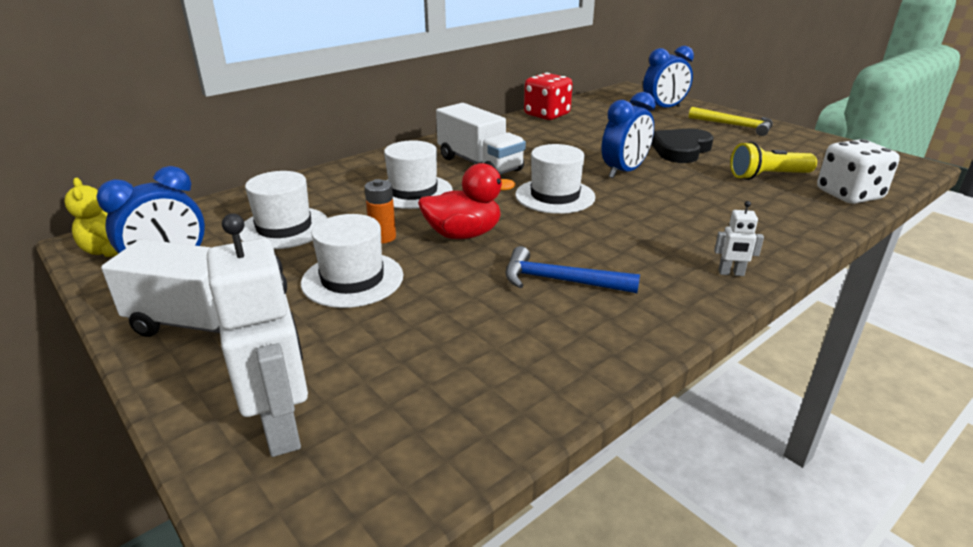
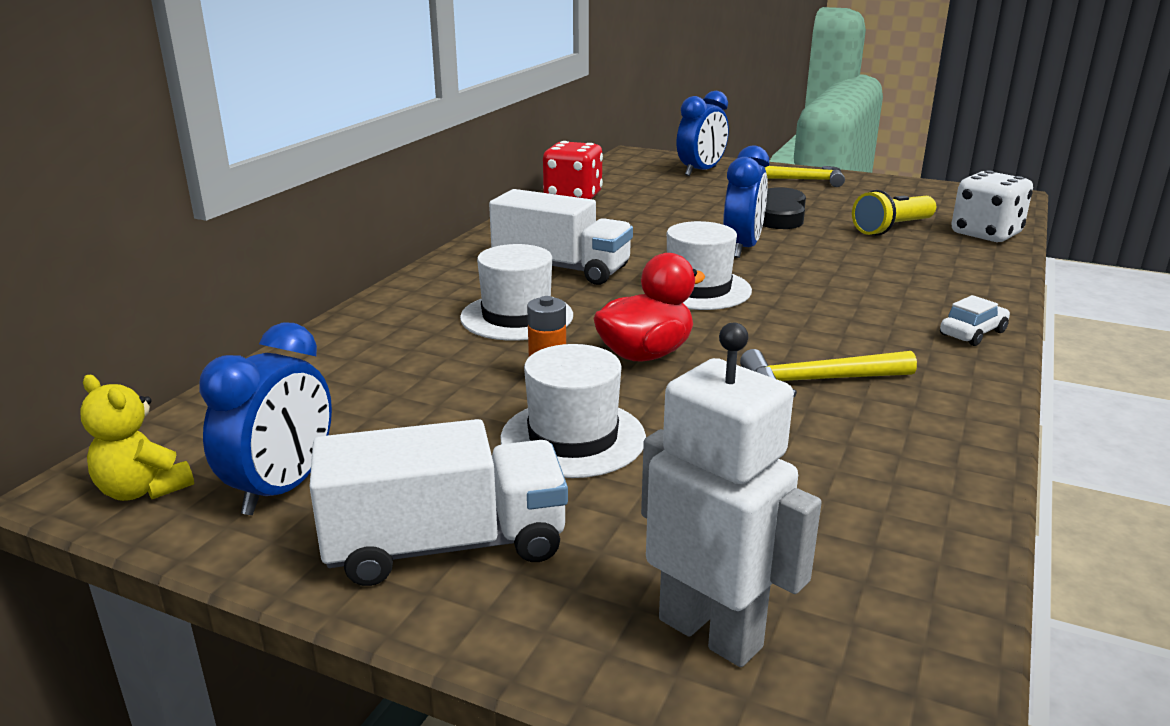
camera: 25 degrees left, 5 degrees down
white hat [239,171,327,249] -> none
blue hammer [505,246,640,293] -> yellow hammer [740,349,917,397]
white robot [714,201,764,276] -> white car [940,295,1010,346]

